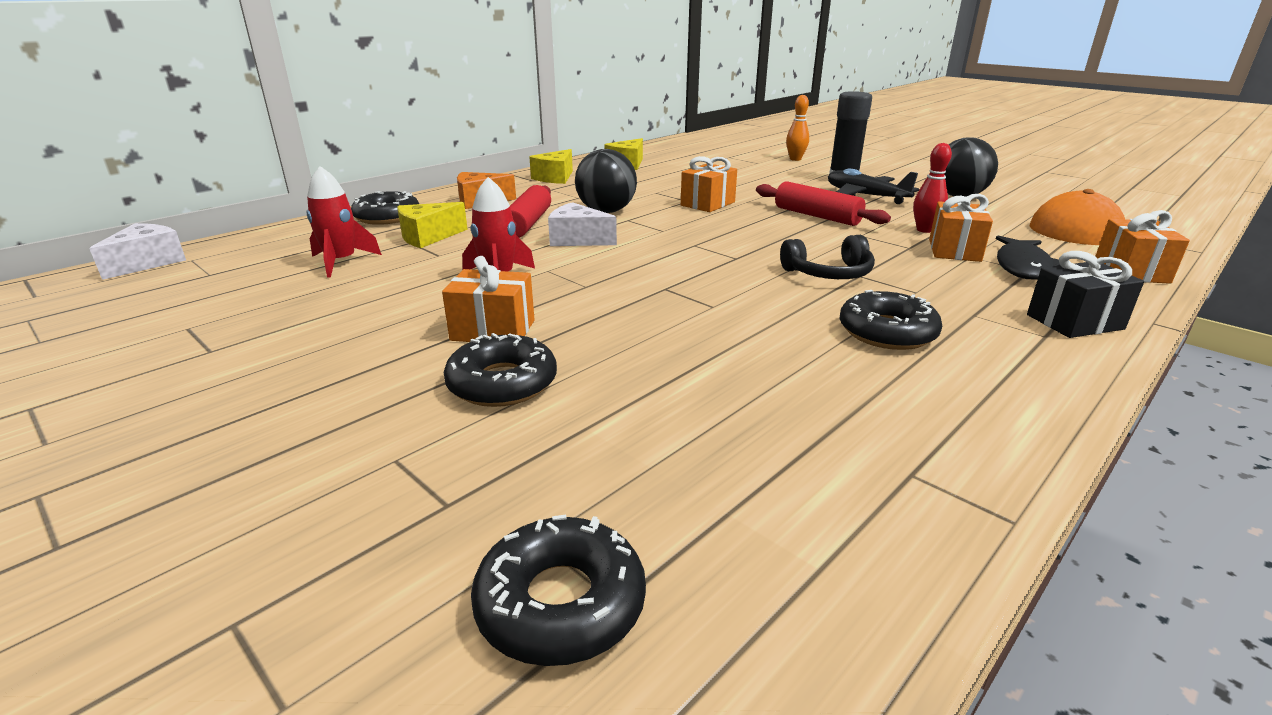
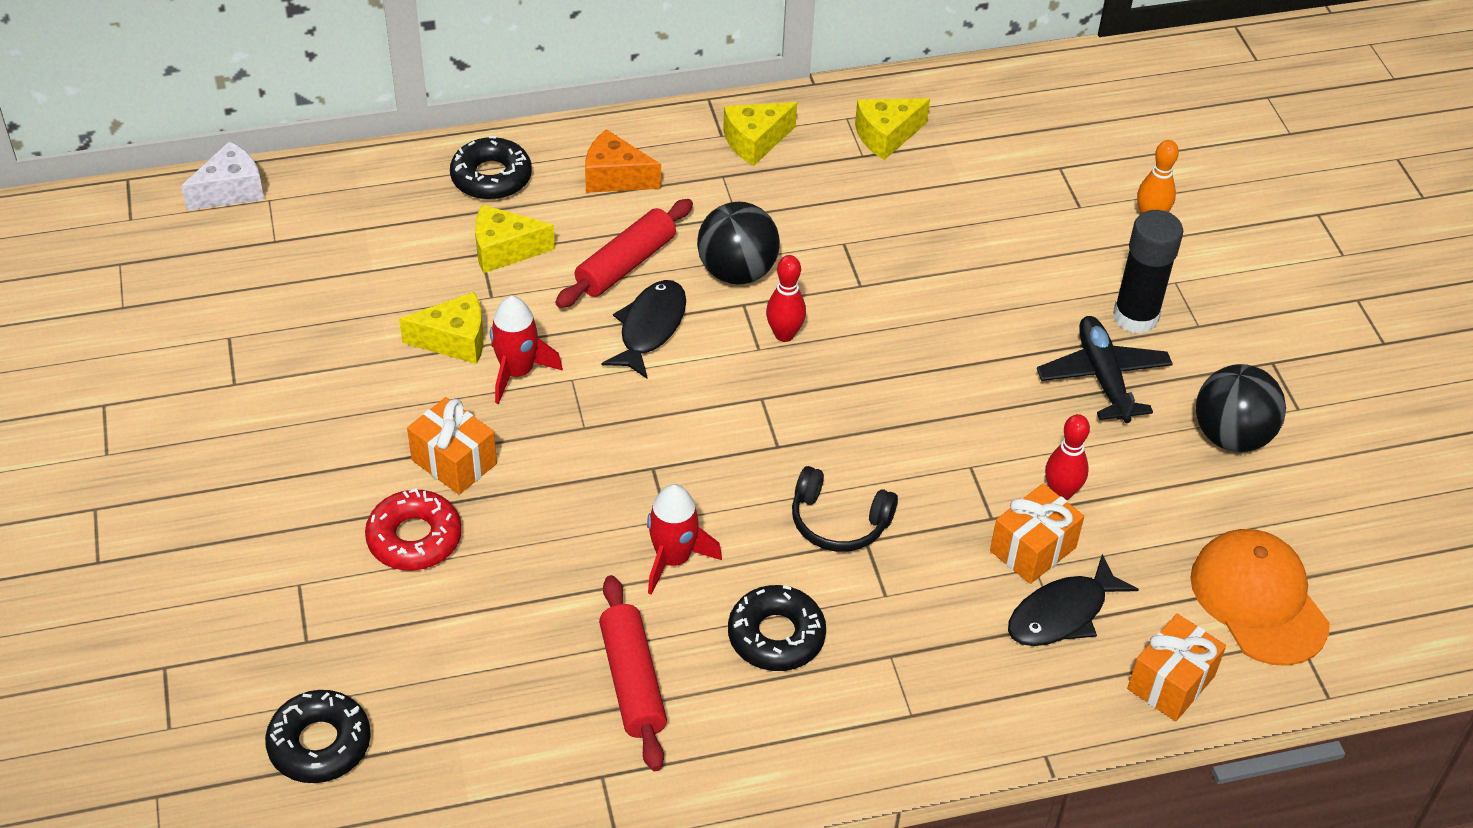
camera: 30 degrees right, 20 degrees up
red rocket [306,166,382,278] -> red rocket moved to [647,484,722,595]
black donut [444,333,557,407] -> red donut [365,488,462,571]
white cheese [548,202,617,246] -> black fish [602,280,686,379]
orange gift [681,156,737,212] -> none
red rolling pin [756,181,891,226] -> red rolling pin moved to [599,575,667,771]
black gift [1027,251,1144,338] -> none
none -> yellow cheese [399,292,484,364]
none -> red bowling pin [766,255,806,342]

